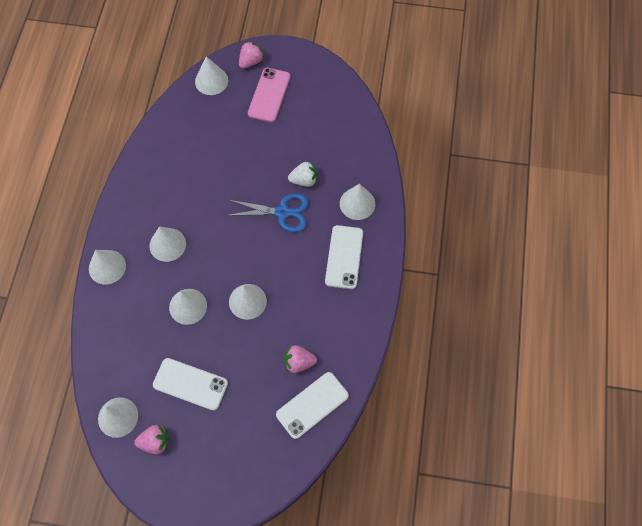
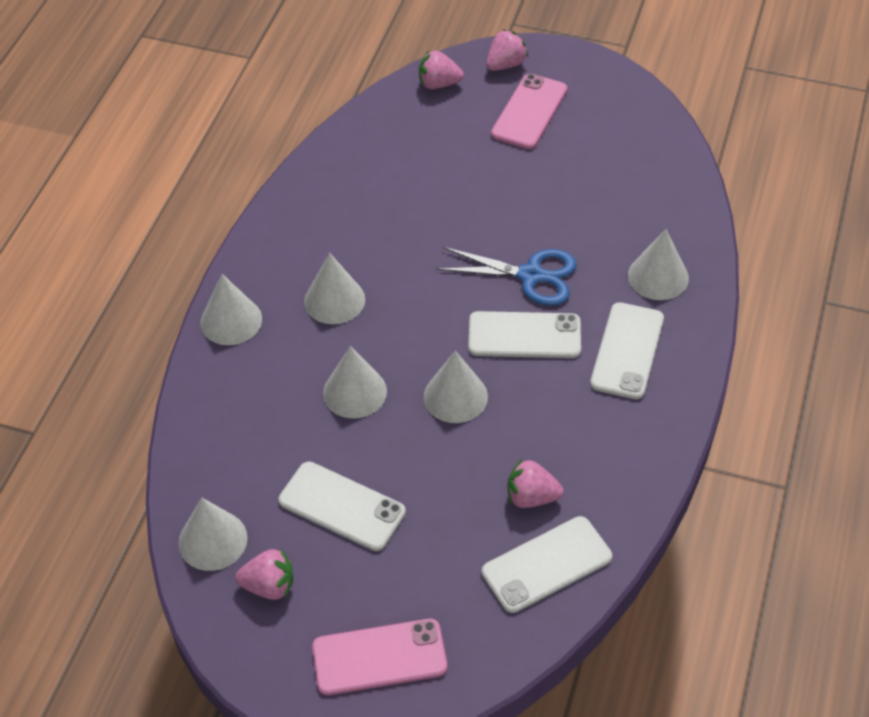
camera: 10 degrees right, 15 degrees down
white cone [195,56,228,95] -> pink strawberry [419,50,464,89]
white strawberry [288,162,317,187] -> none
none -> pink phone [312,619,447,695]
none -> white phone [468,311,581,358]

